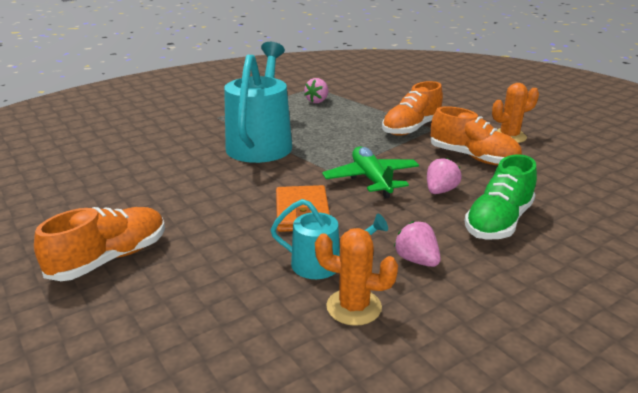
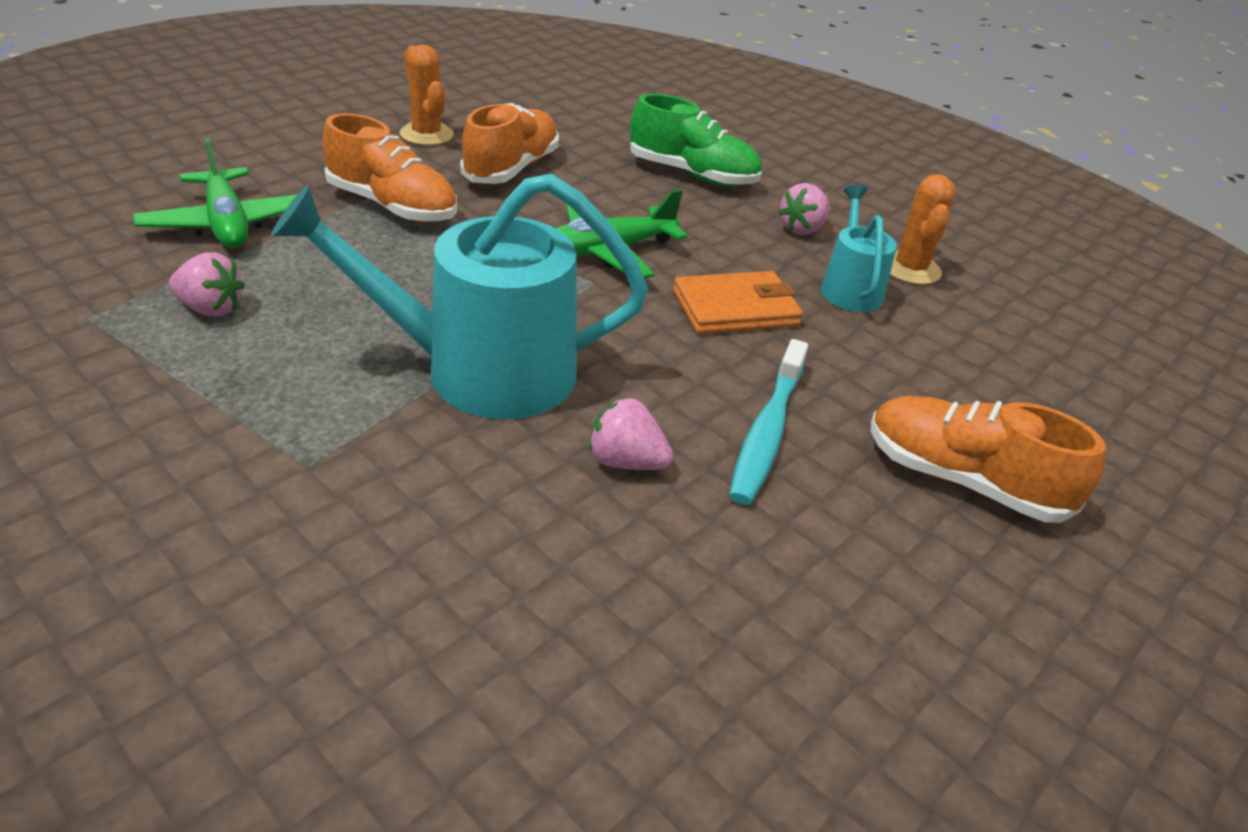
camera: 105 degrees left, 10 degrees up
pink strawberry [427,158,462,194] -> pink strawberry moved to [589,398,673,470]
none -> green plane [133,137,297,248]
none -> turquoise toothbrush [729,339,808,505]

